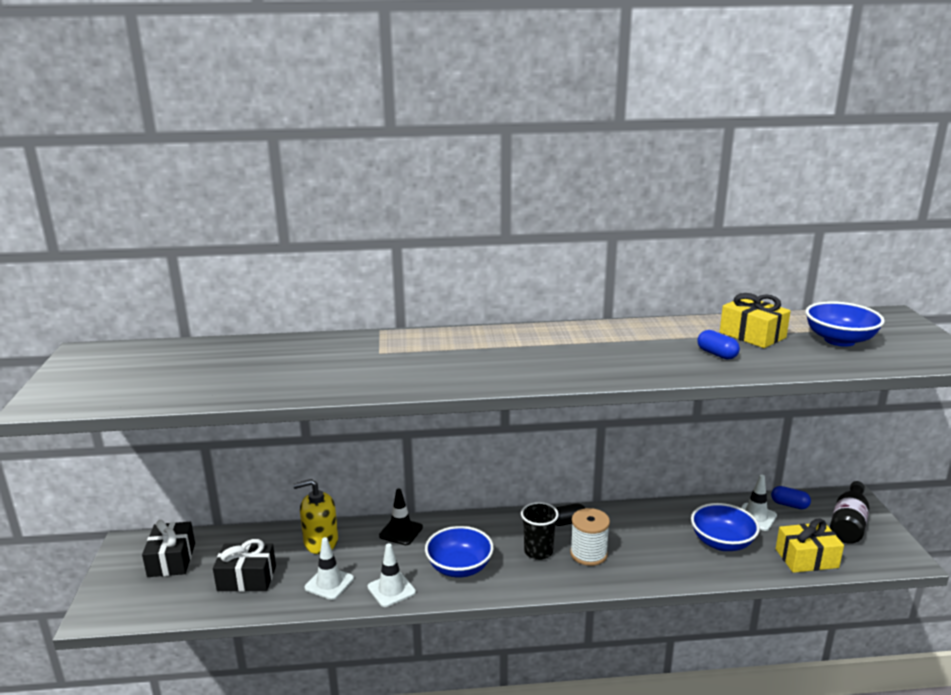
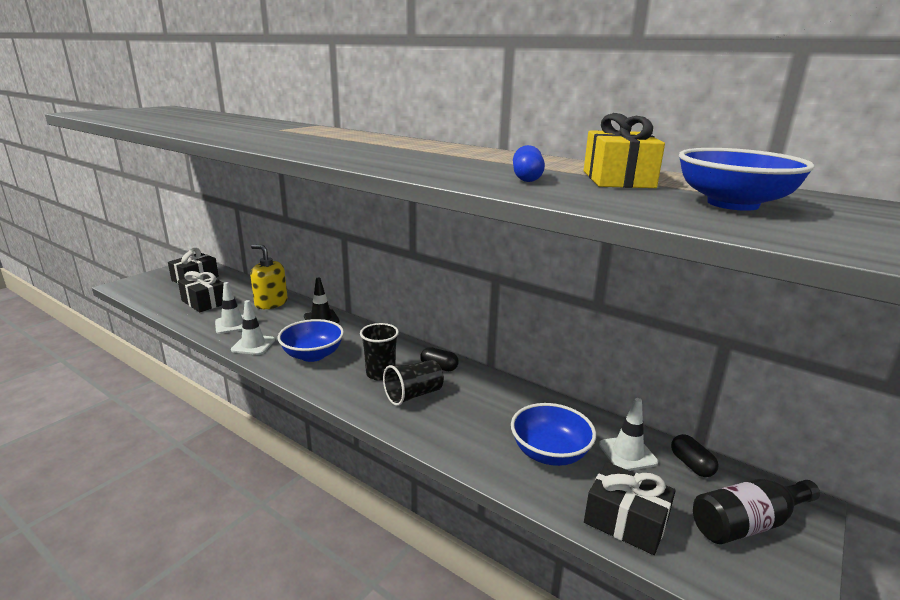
camera: 40 degrees right, 0 degrees up
white spool [570,508,610,566] -> black cup [383,360,444,406]
blue capsule [771,486,811,509] -> black capsule [671,434,718,477]
yellow gift [776,519,844,573] -> black gift [584,462,676,555]

